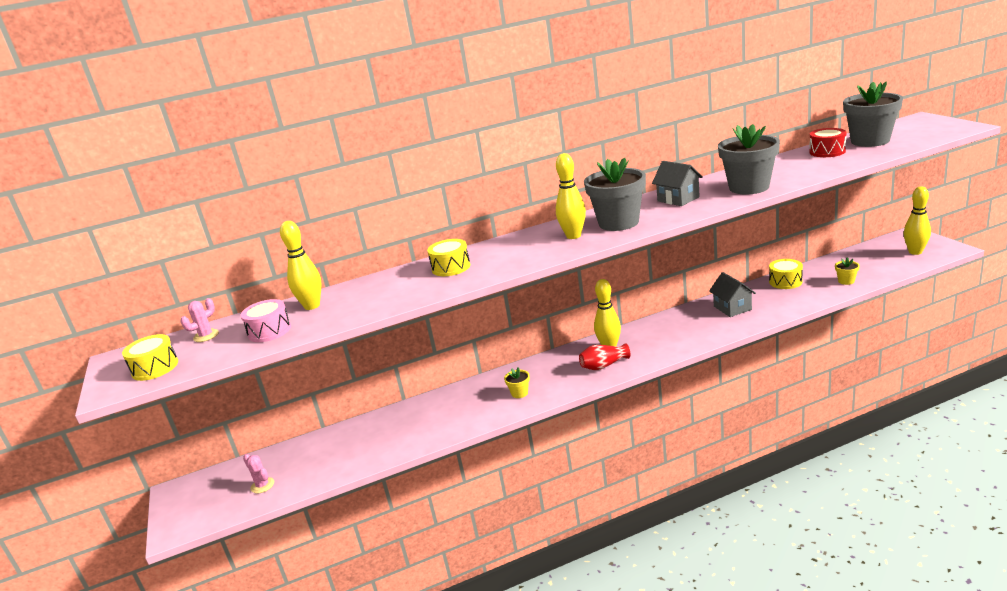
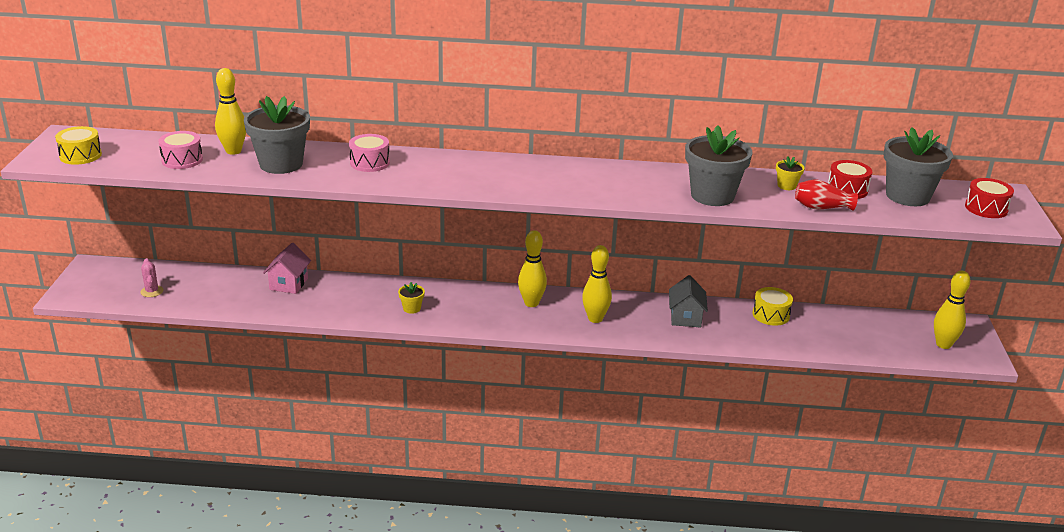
camera: 20 degrees right, 5 degrees up
pink cactus [180,298,219,342] -> none
yellow drum [427,239,470,276] -> pink drum [349,134,390,172]
yellow bowling pin [556,153,586,239] -> yellow bowling pin moved to [582,245,612,323]
red vase [579,343,630,370] -> red vase moved to [795,179,858,211]
grey flower pot [584,158,646,231] -> grey flower pot moved to [244,96,310,174]
grey house [652,161,703,206] -> none
yellow flower pot [835,257,860,285] -> yellow flower pot moved to [776,156,805,190]
none -> pink house [263,243,311,294]
none -> red drum [965,178,1014,218]

